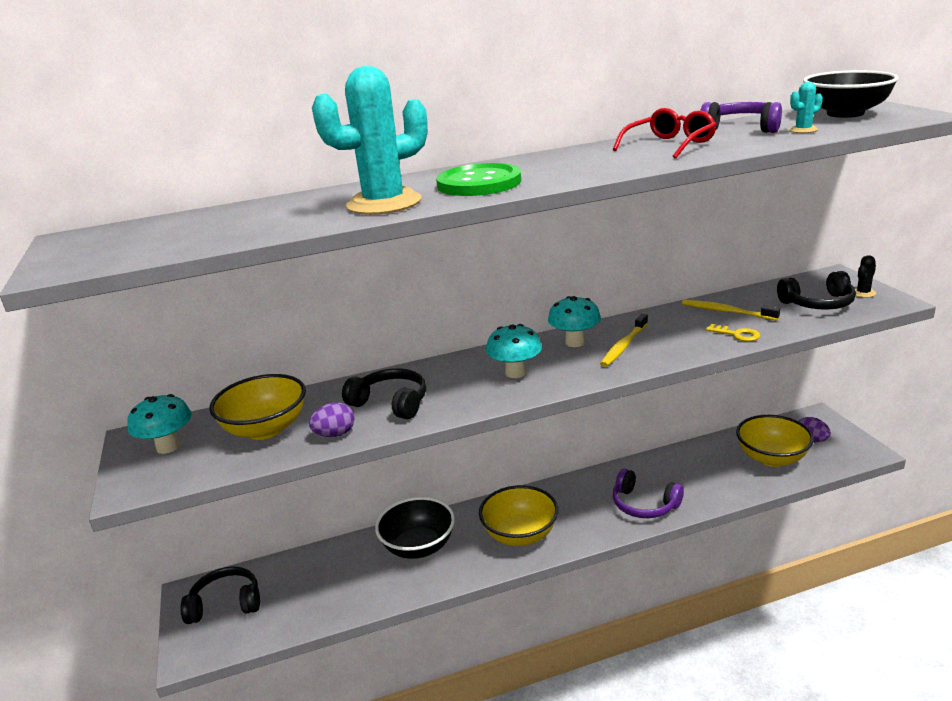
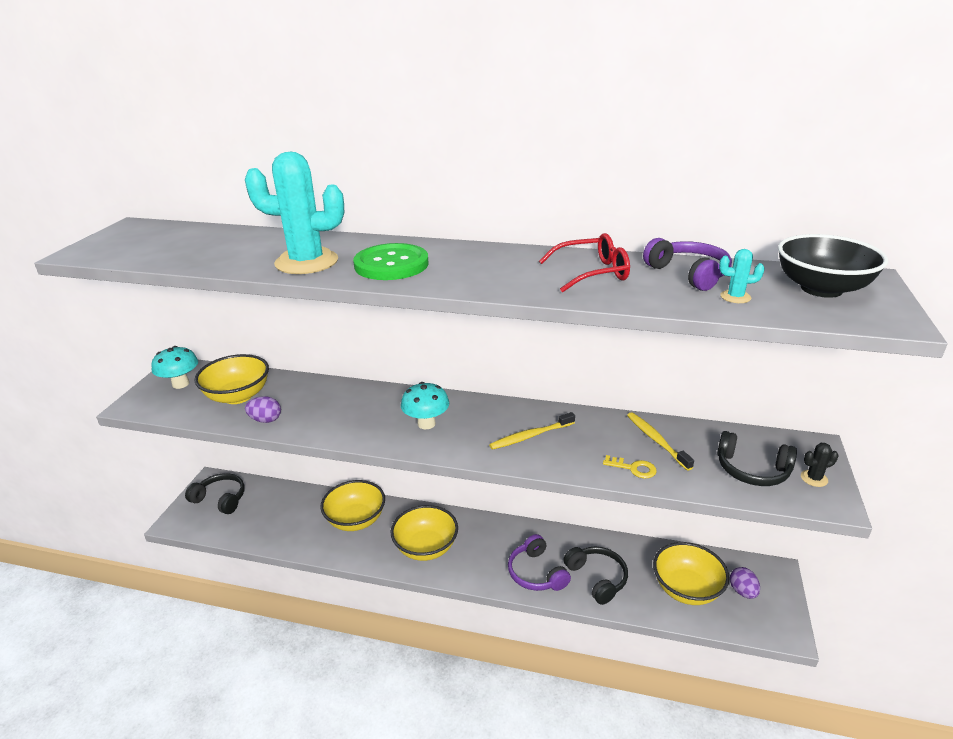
camera: 30 degrees right, 5 degrees up
black headphones [342,368,426,419] -> black headphones moved to [563,546,628,605]
black bowl [375,497,455,559] -> yellow bowl [320,480,385,531]
turquoise mushroom [548,296,601,347] -> none
yellow key [706,324,760,342] -> yellow key turned 45 degrees counterclockwise [603,455,657,478]

